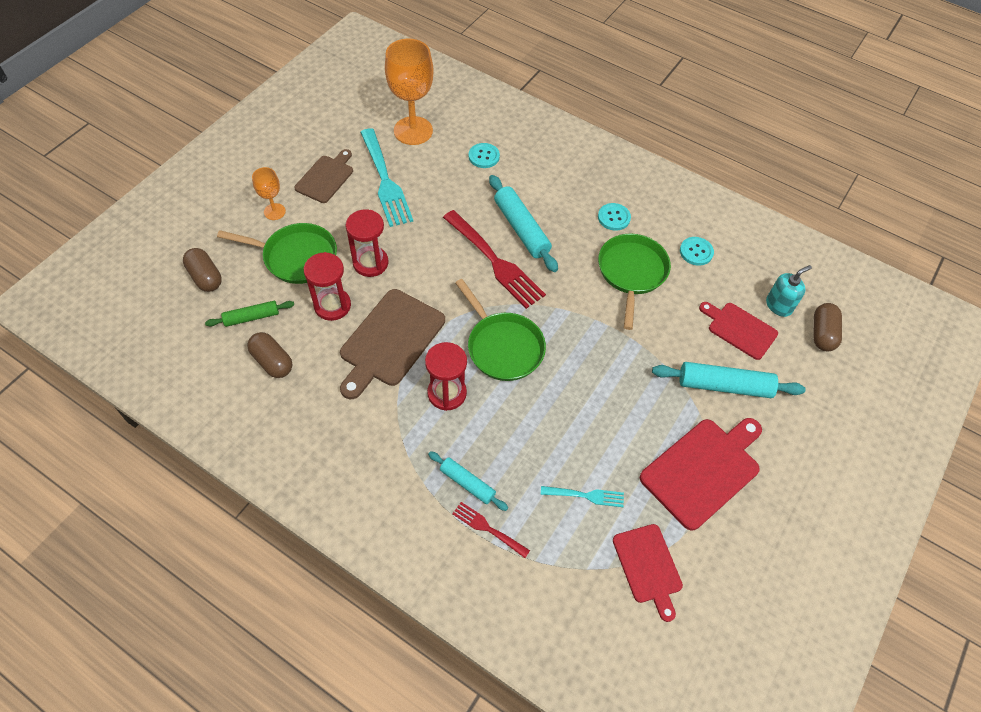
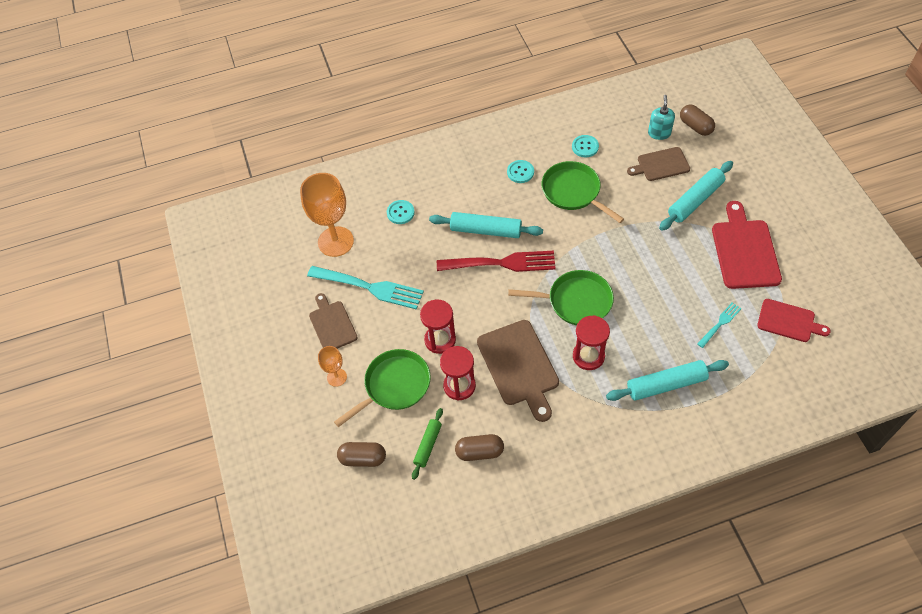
camera: 45 degrees left, 0 degrees up
turquoise rolling pin [428,451,508,511] -> turquoise rolling pin [606,360,729,401], size x1.66
red fork [452,502,530,558] -> none
red cutting board [699,302,778,360] -> brown cutting board [627,147,690,181]

